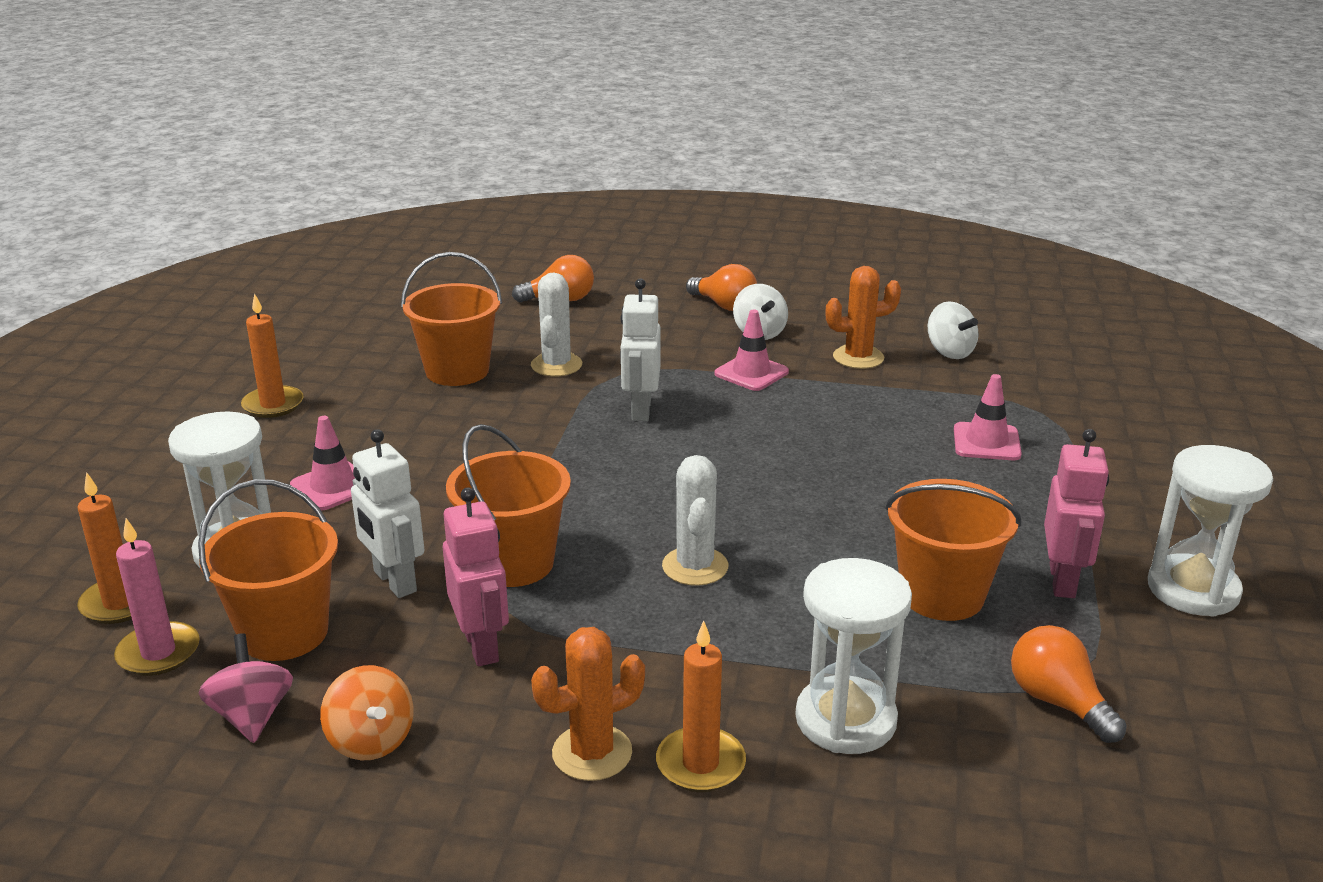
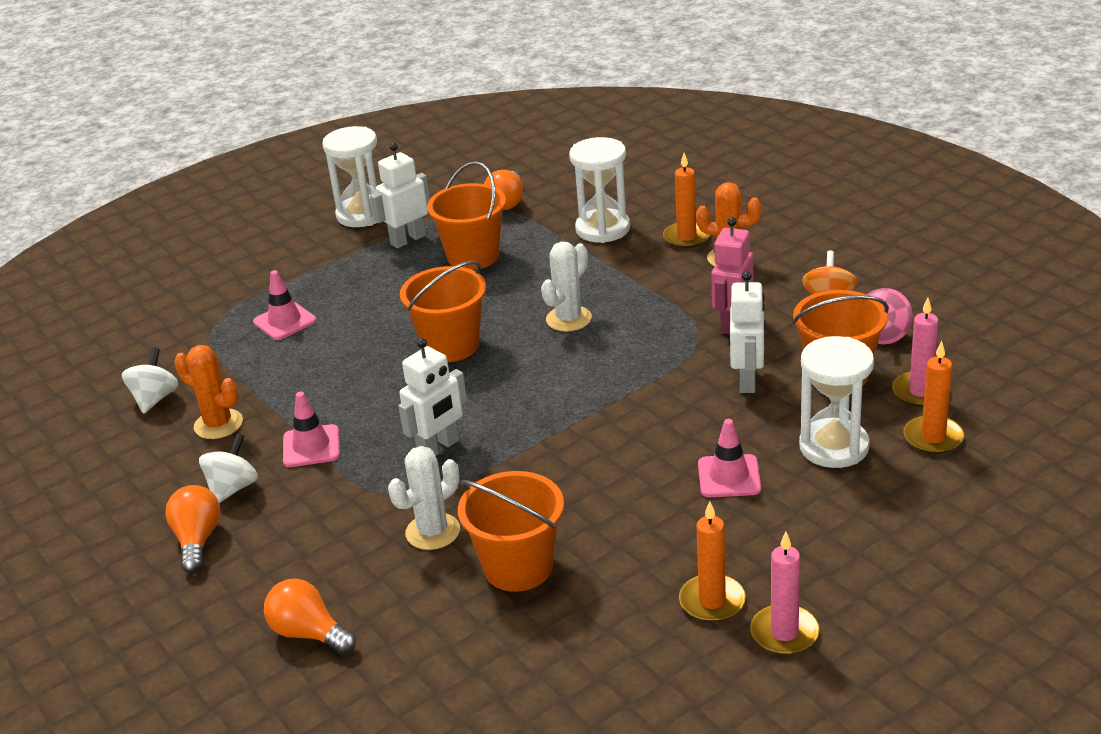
camera: 135 degrees left, 5 degrees up
orange bucket [446,424,571,587] -> orange bucket moved to [400,260,486,362]
pink robot [1044,429,1109,598] -> white robot [370,143,430,248]
none -> pink candle [750,532,819,655]

